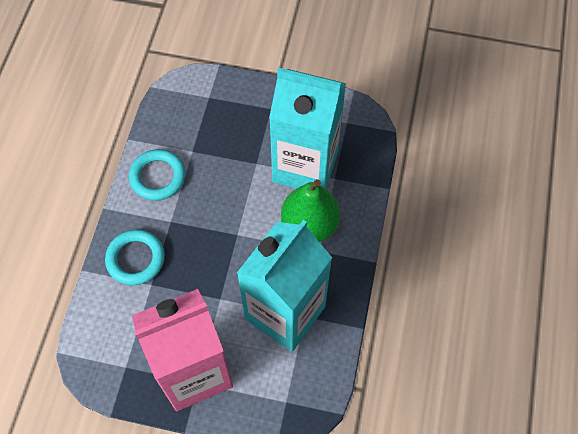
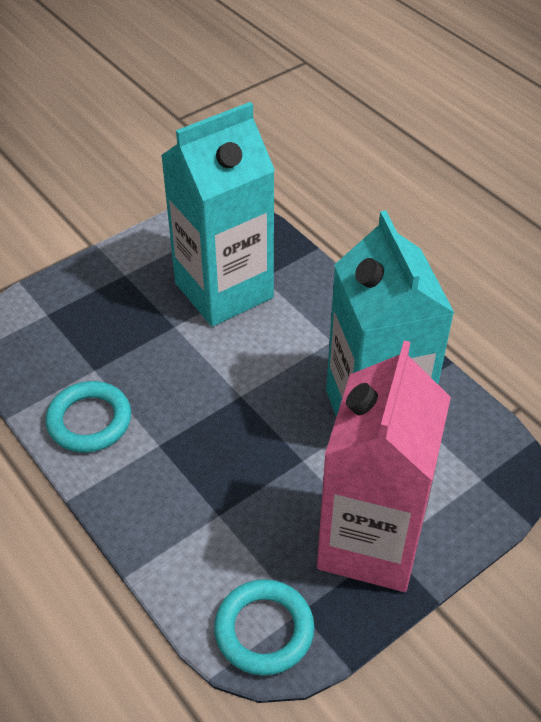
camera: 50 degrees left, 15 degrees down
turquoise ring [105,230,165,285] -> turquoise ring moved to [214,579,314,676]
green pear [281,179,340,242] -> none

